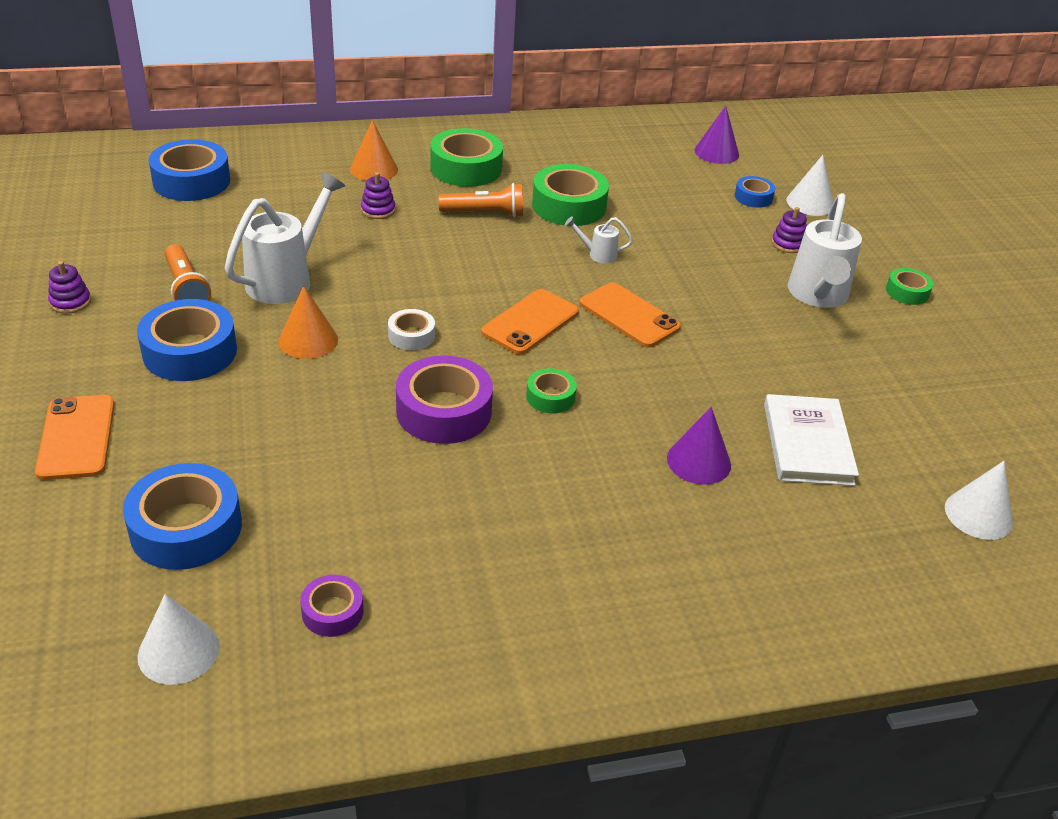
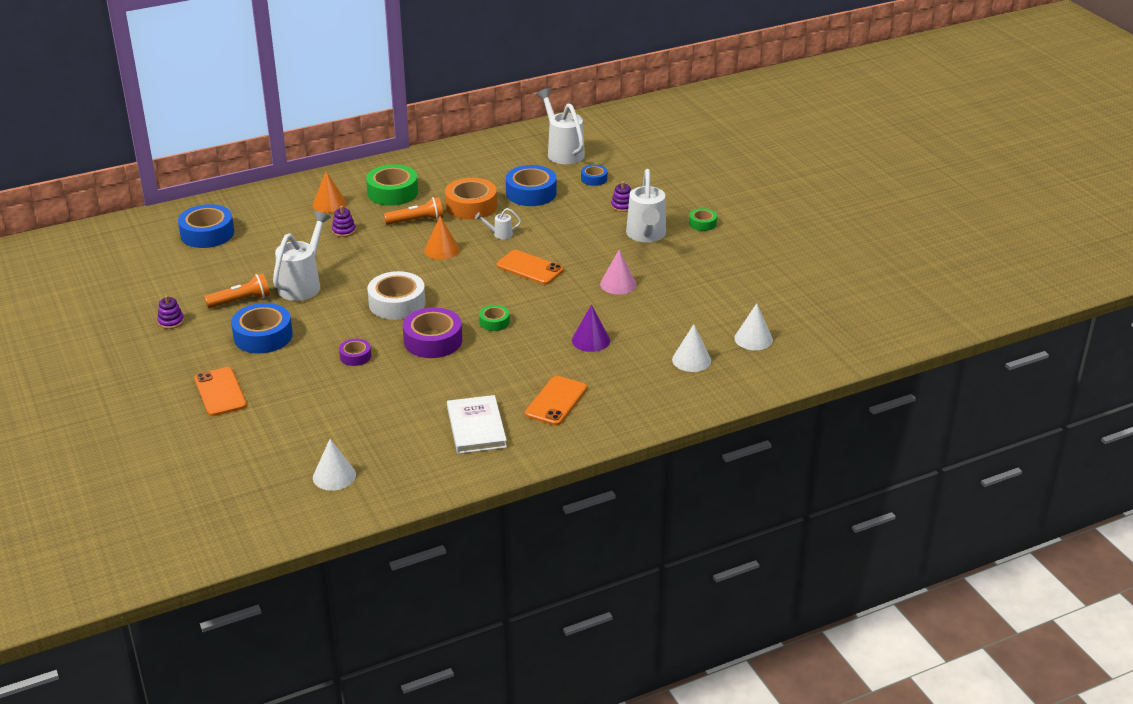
camera: 10 degrees left, 5 degrees down
blue tape [123,463,242,570] -> blue tape moved to [506,165,557,206]
orange flashlight [165,244,211,301] -> orange flashlight turned 75 degrees counterclockwise [204,273,270,308]
orange cone [278,286,338,359] -> orange cone moved to [424,216,460,260]
purple tape [300,575,363,637] -> purple tape moved to [339,339,371,366]
white tape [388,309,435,350] -> white tape [368,271,426,320], size x1.89
orange phone [481,289,579,354] -> orange phone moved to [525,376,587,426]
green tape [532,164,609,226] -> orange tape [445,178,497,220]
purple cone [695,106,739,164] -> white watering can [536,88,585,164]
white book [764,394,859,486] -> white book moved to [447,395,507,454]
white cone [787,155,833,216] -> white cone moved to [672,324,711,372]
none -> pink cone [600,250,637,295]

